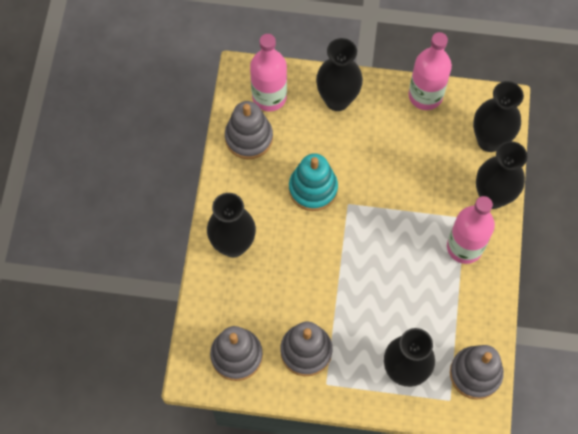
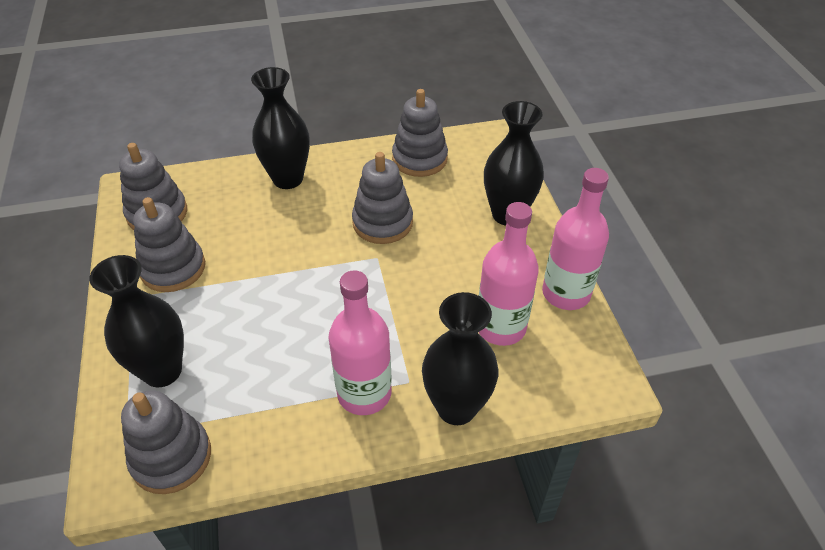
camera: 70 degrees right, 20 degrees down
pink bottle [250,34,287,111] -> pink bottle moved to [479,202,539,346]
turquoise stacking toy [289,153,338,211] -> grey stacking toy [352,152,413,244]
black vase [473,81,524,152] -> none

